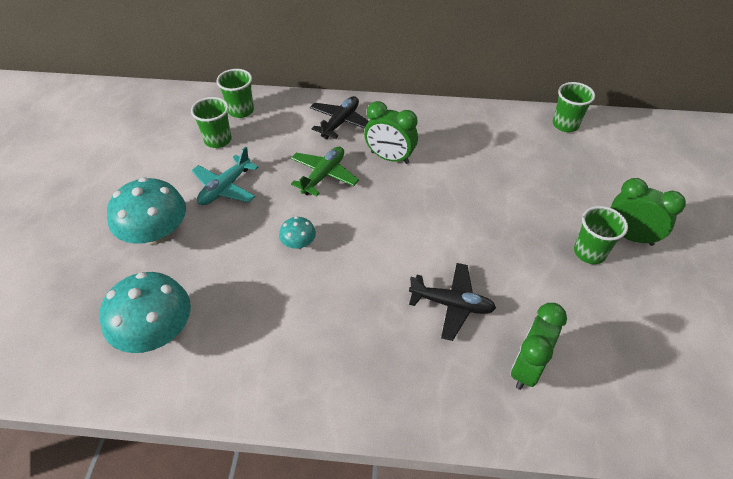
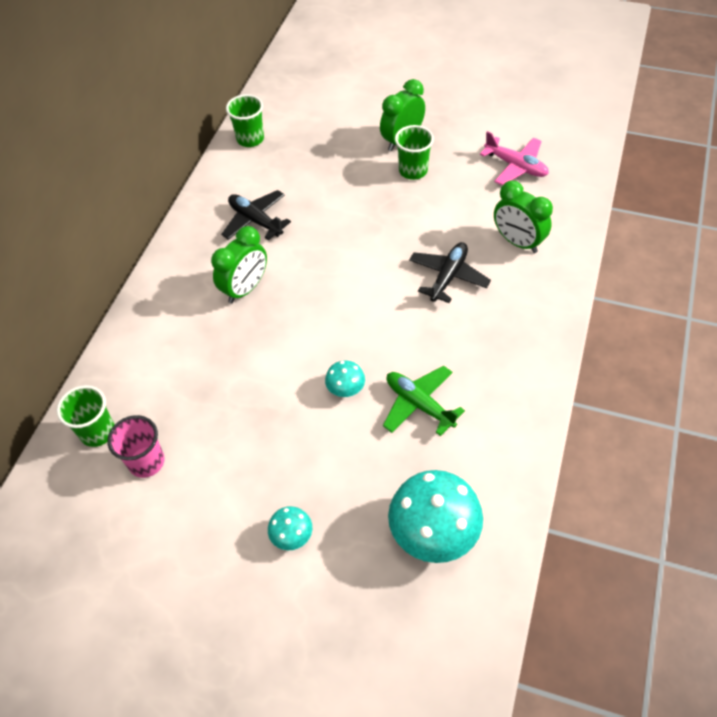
camera: 75 degrees left, 5 degrees up
turquoise mushroom [107,177,186,245] -> turquoise mushroom [268,506,312,550], size x0.49
green cup [191,97,232,148] -> pink cup [107,415,165,478]
turquoise plane [192,147,258,205] -> none
green plane [291,147,359,196] -> green plane moved to [383,366,465,436]
black plane [310,96,369,139] -> black plane moved to [221,190,291,240]
none -> pink plane [480,131,549,186]

